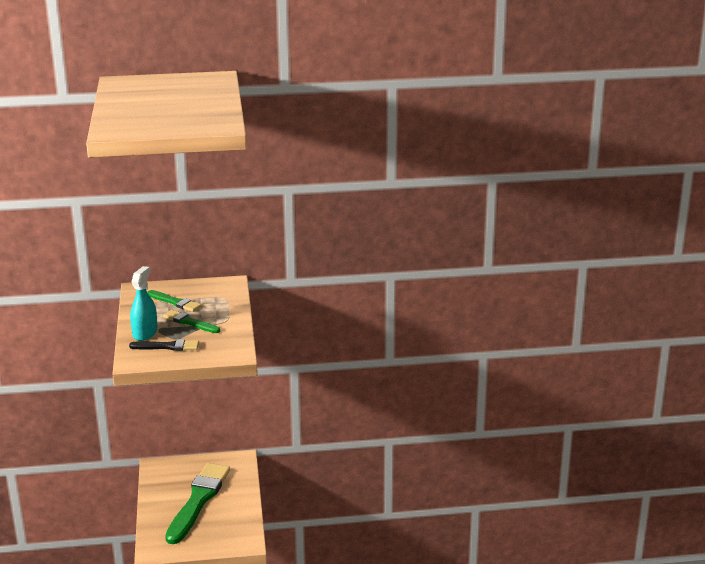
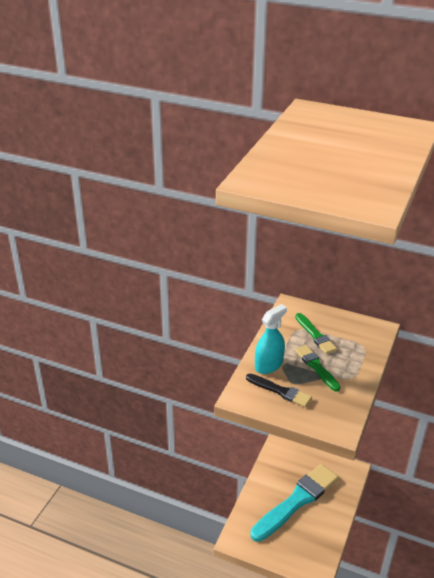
camera: 30 degrees right, 10 degrees up
green brush [165,463,230,544] -> turquoise brush [250,464,338,542]

